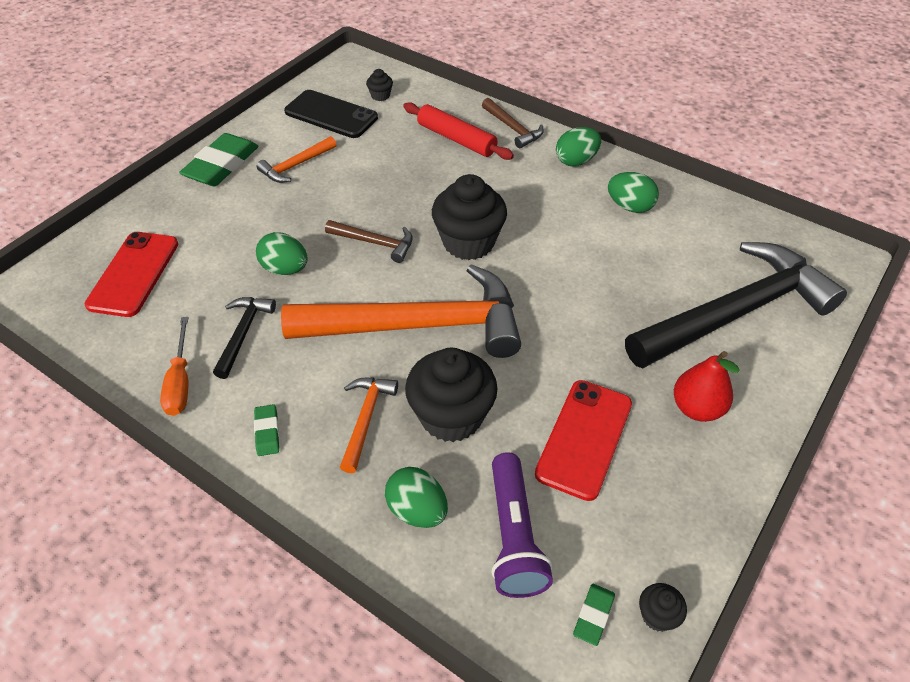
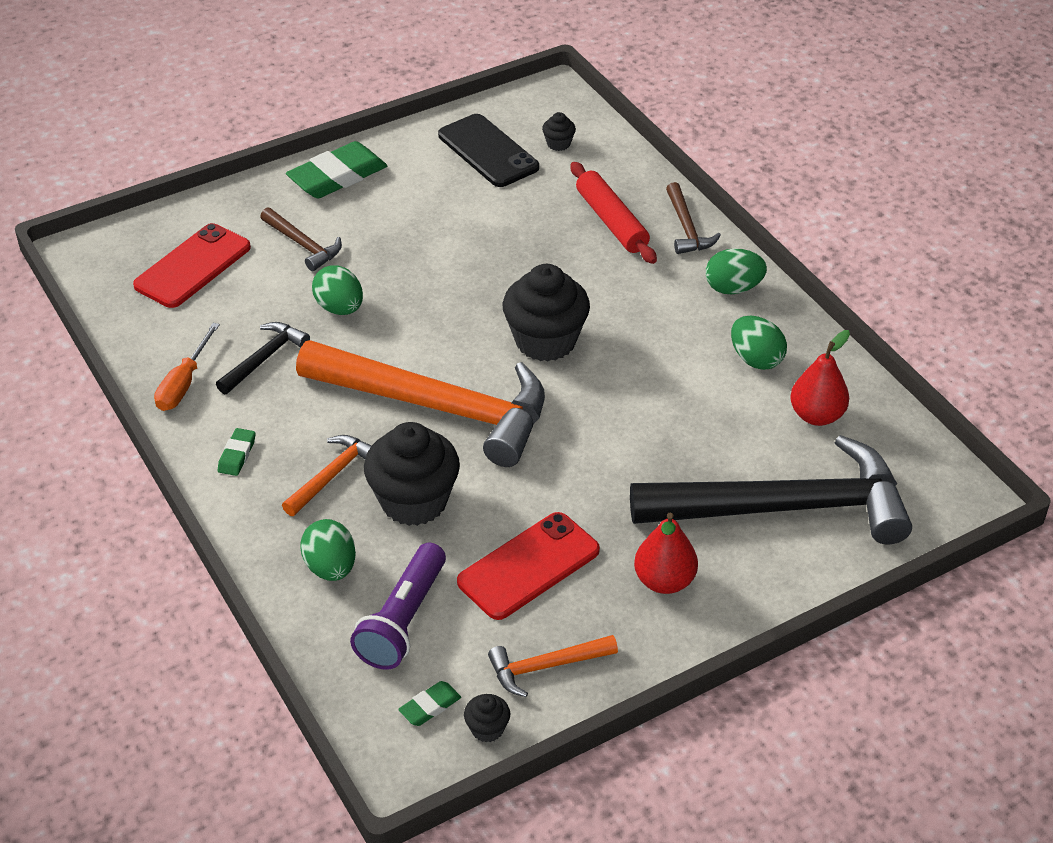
camera: 25 degrees right, 5 degrees down
orange hammer [257,136,337,183] -> orange hammer moved to [488,635,618,697]
brown hammer [325,220,413,263] -> brown hammer moved to [260,207,342,271]
none -> red pear [790,330,850,426]

